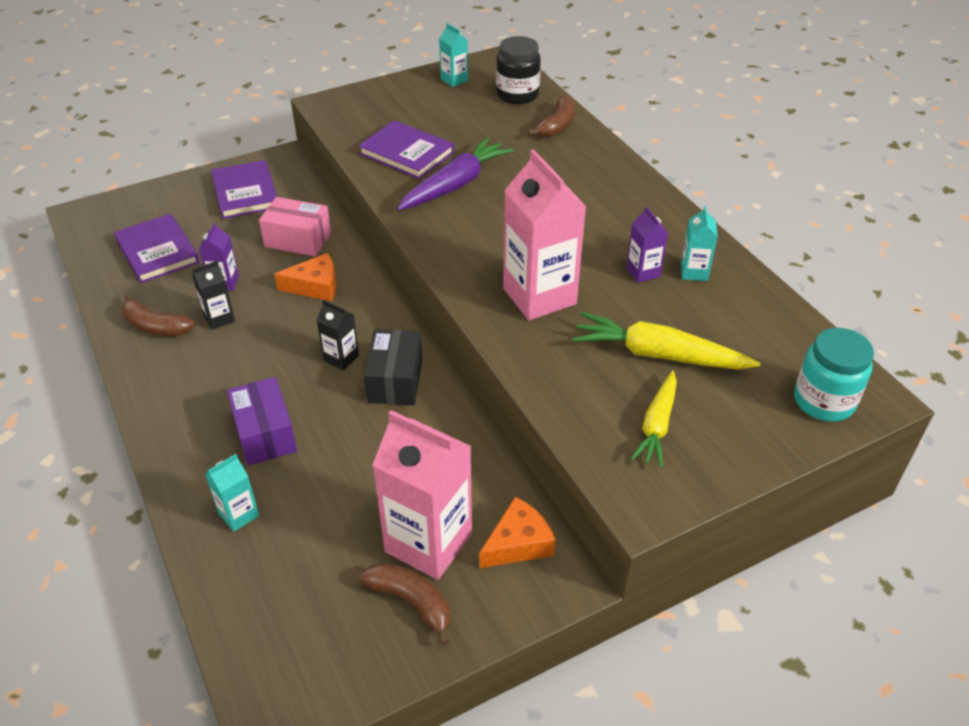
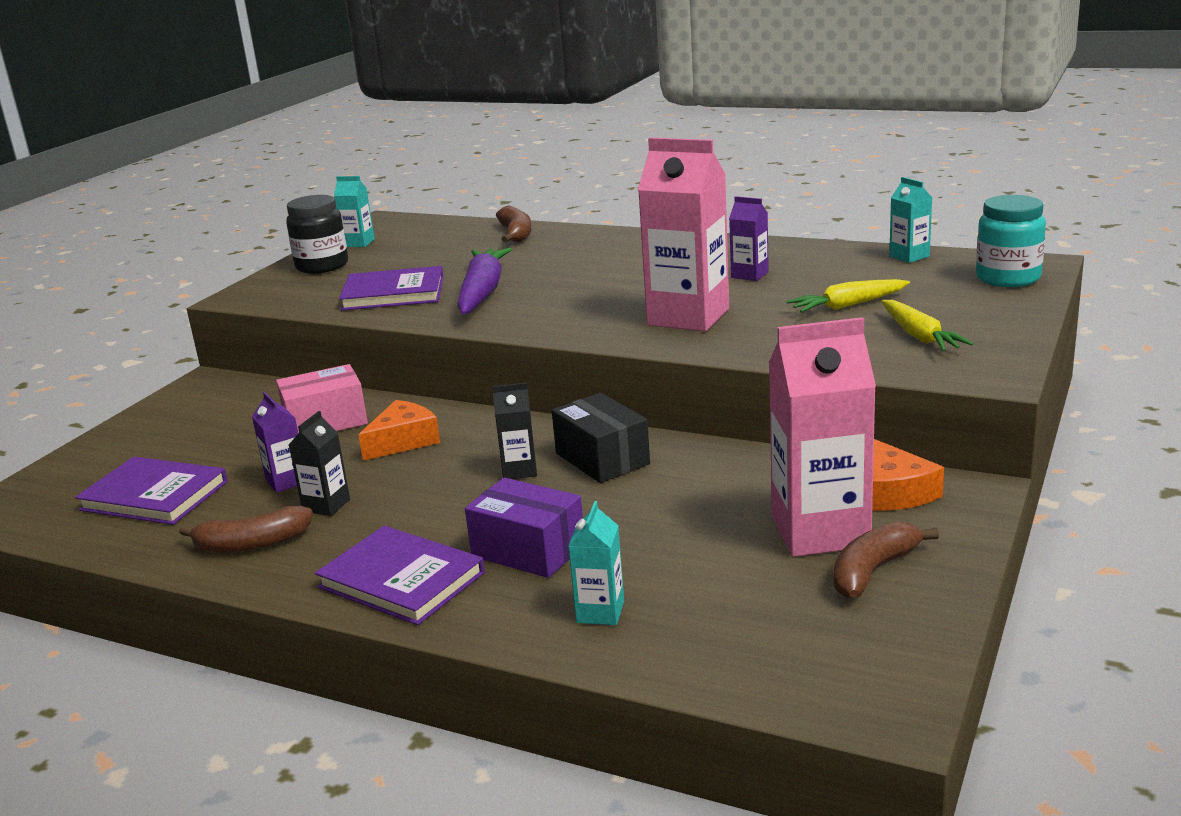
camera: 35 degrees left, 20 degrees down
purple book [211,160,277,219] -> purple book moved to [315,526,485,625]
brown banana [360,563,450,646] -> brown banana turned 45 degrees counterclockwise [833,521,939,599]
orange cheese [479,497,556,568] -> orange cheese turned 150 degrees clockwise [872,439,944,511]
black jar [496,36,541,104] -> black jar moved to [286,195,348,274]
yellow carrot [572,312,760,370] -> yellow carrot [787,279,910,312], size x0.66
turquoise carton [681,206,718,281] -> turquoise carton moved to [889,177,933,263]

